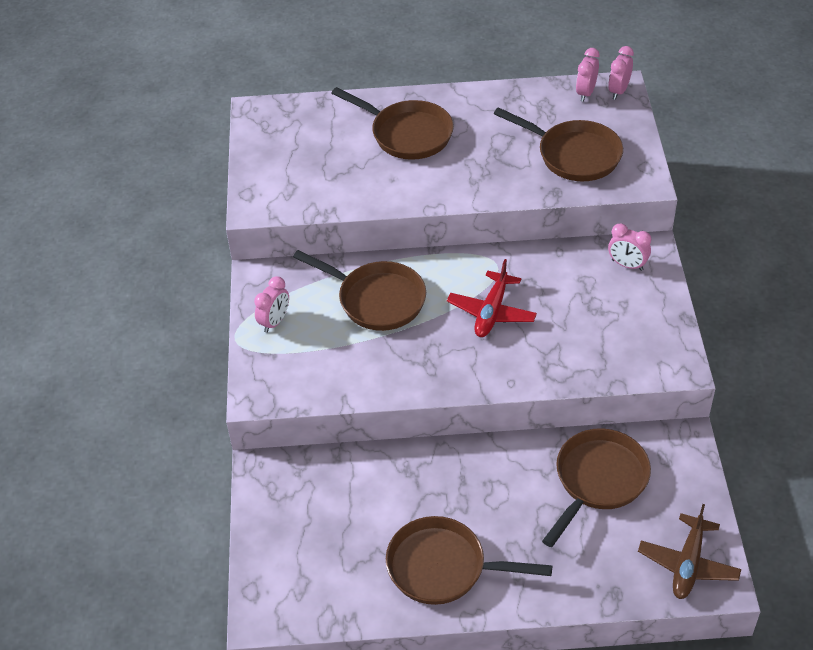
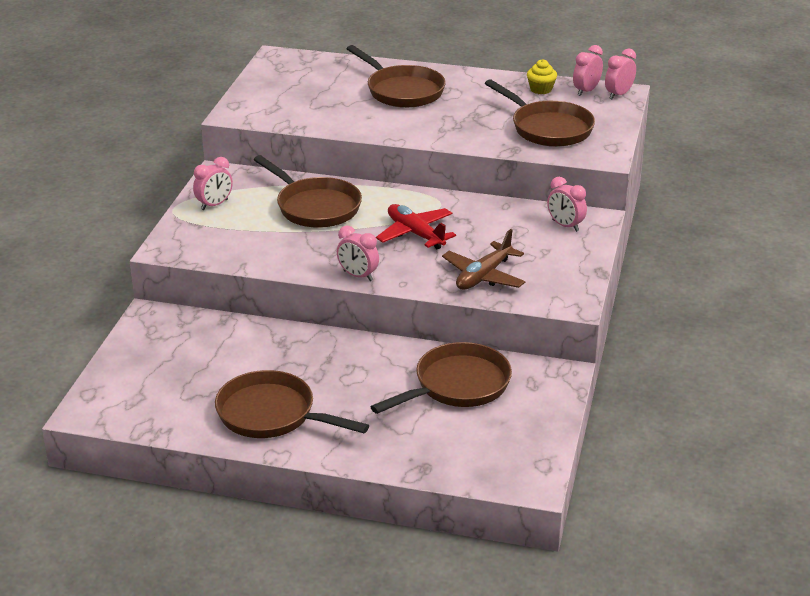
camera: 15 degrees right, 15 degrees down
red plane [447,259,537,337] -> red plane turned 105 degrees clockwise [376,204,456,249]
brown plane [638,504,741,599] -> brown plane moved to [442,229,525,290]
none -> pink clock [337,225,379,281]
none -> yellow cupcake [527,59,557,94]

